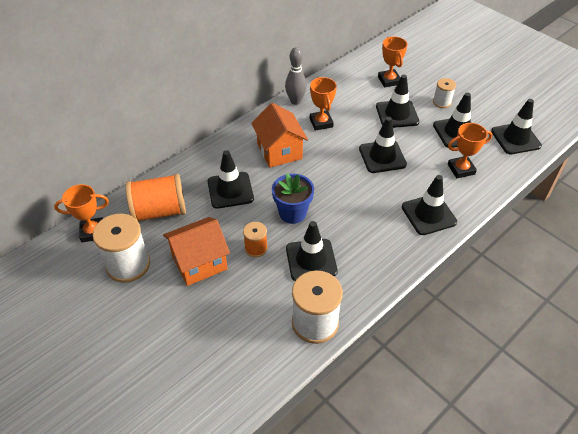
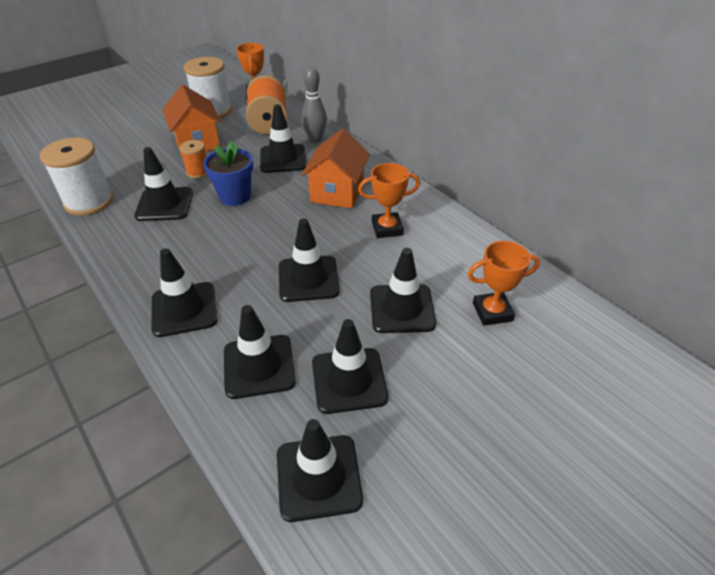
camera: 95 degrees right, 5 degrees down
orange house [251,103,308,168] -> orange house turned 60 degrees counterclockwise [302,129,370,209]
grey bowling pin [285,47,307,105] -> grey bowling pin moved to [301,67,327,143]
white spool [433,78,456,108] -> none
orange trophy [448,123,492,178] -> black traffic cone [224,305,296,399]

